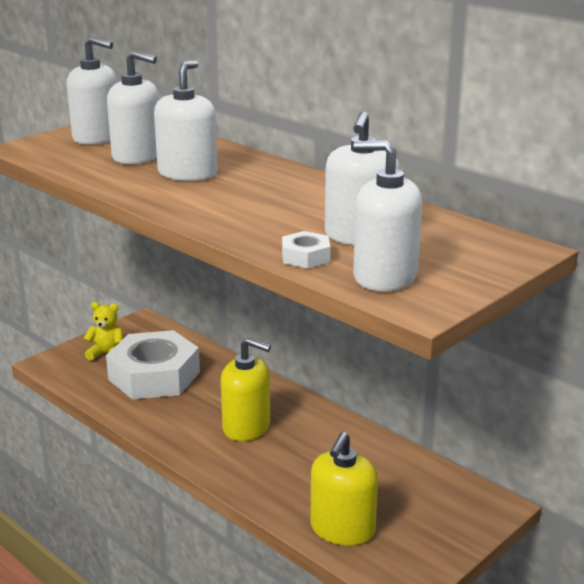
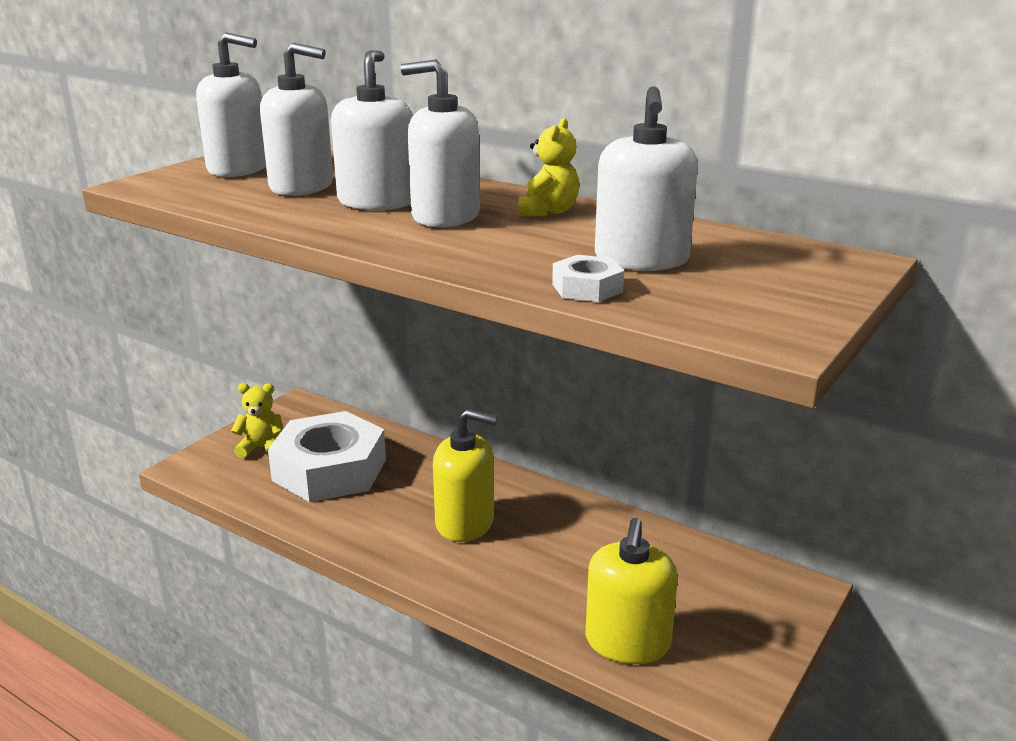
camera: 10 degrees left, 0 degrees up
white soap dispenser [353,140,422,291] -> white soap dispenser moved to [401,59,480,227]
none -> yellow teddy bear [518,118,579,216]

